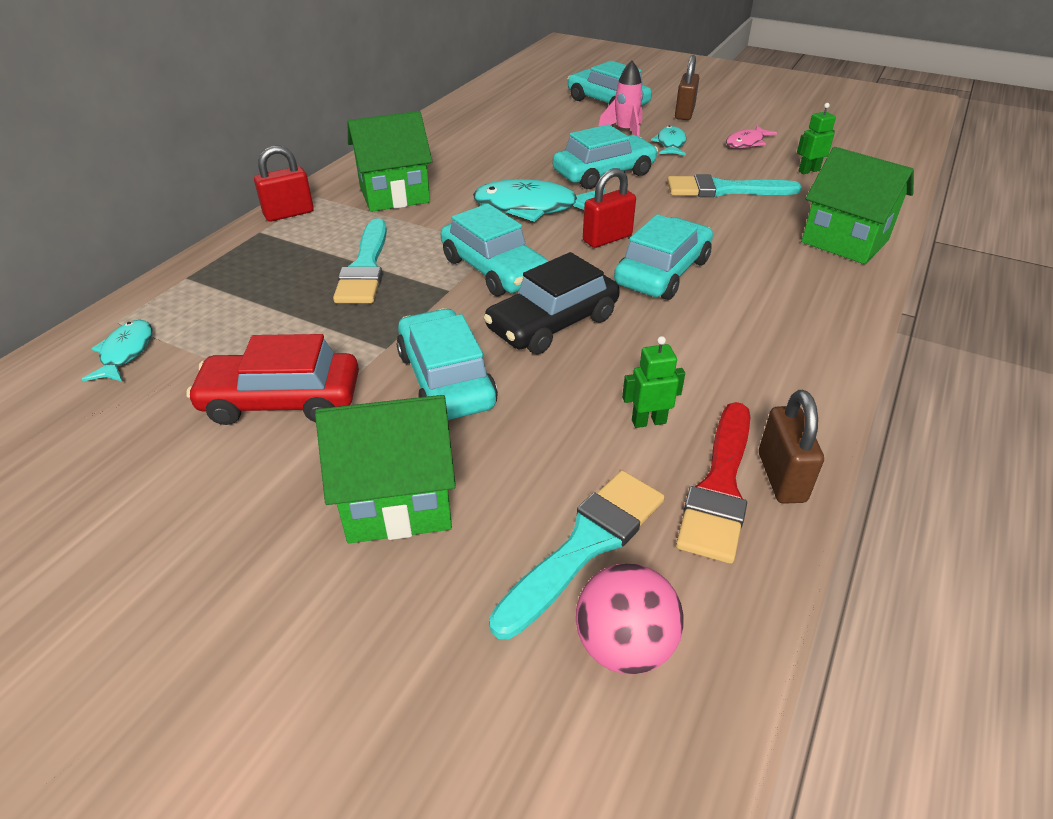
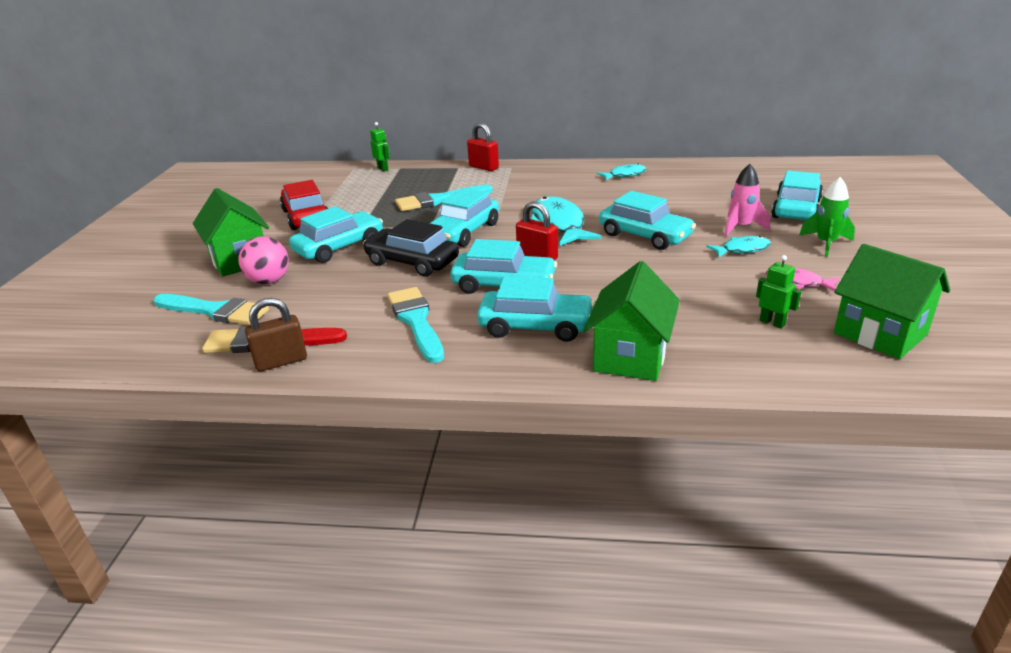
camera: 70 degrees right, 10 degrees down
turquoise fish [82,320,152,382] -> turquoise fish moved to [597,164,647,180]
green house [348,111,432,212] -> green house moved to [834,244,950,359]
pink ball [576,563,684,674] -> pink ball moved to [239,236,289,284]
green robot [622,336,685,428] -> green robot moved to [370,122,390,171]
turquoise brush [667,174,802,197] -> turquoise brush moved to [387,287,444,363]
brown padlock [675,55,699,120] -> green rocket [799,177,855,257]
none -> turquoise car [477,276,595,342]

